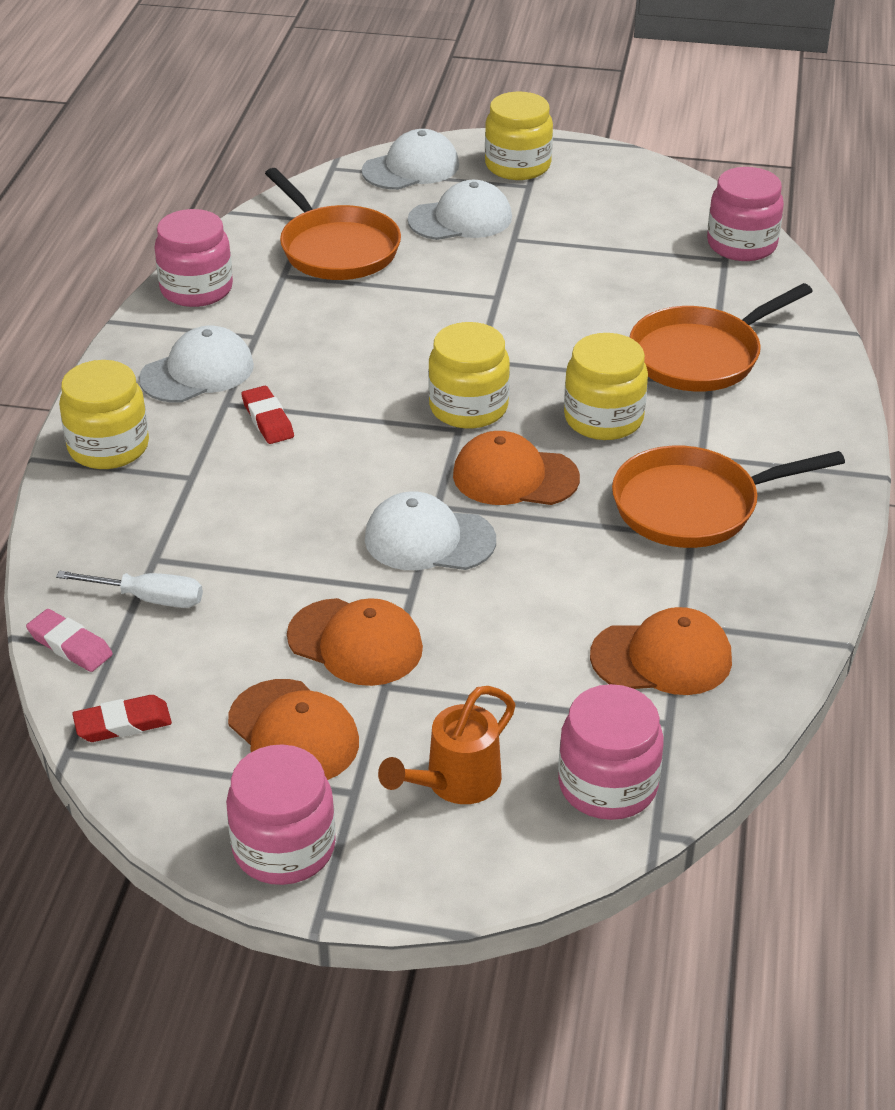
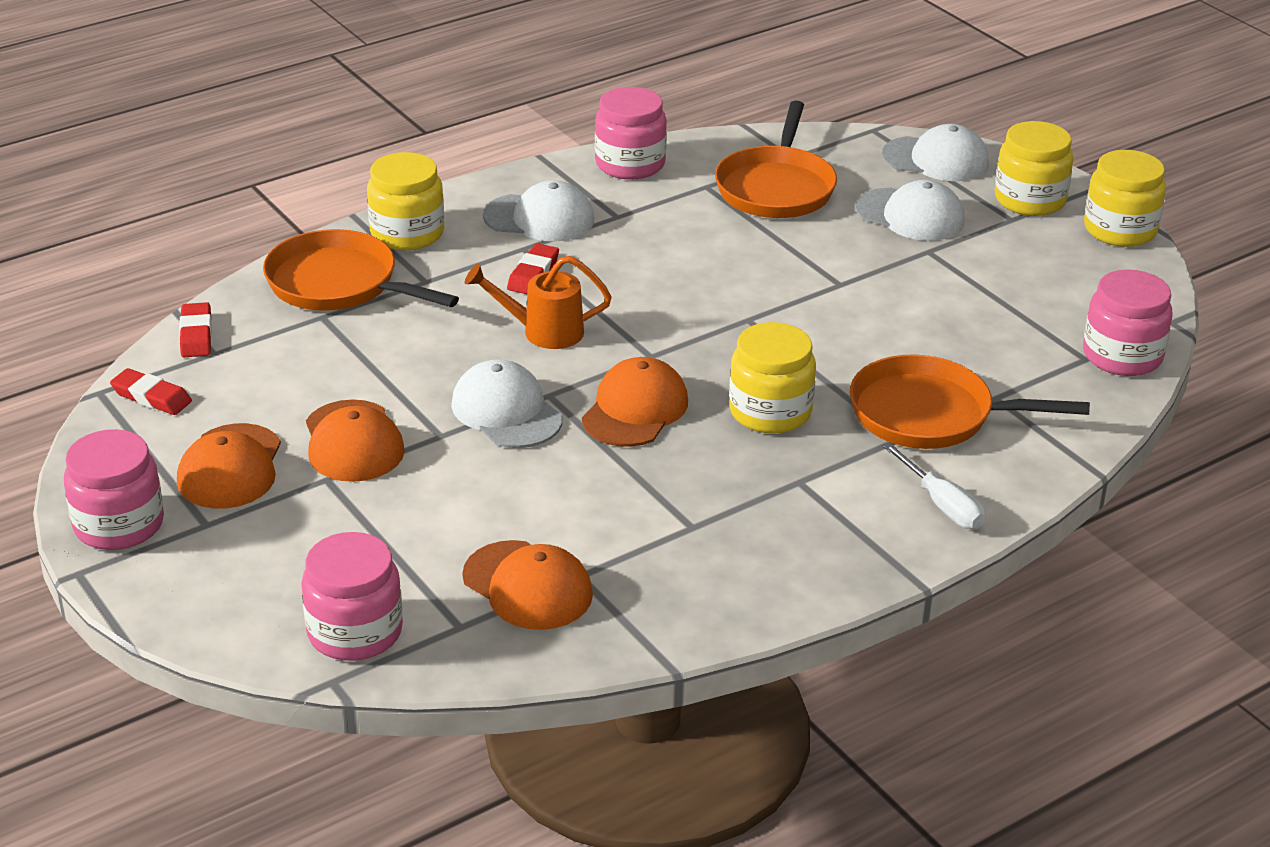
camera: 45 degrees right, 5 degrees down
pink eraser [26,609,113,672] -> red eraser [179,302,212,357]
white screwdriver [56,571,203,608] -> white screwdriver moved to [883,443,986,529]
orange watering can [378,686,515,804] -> orange watering can moved to [465,256,612,349]
yellow jar [428,322,510,429] -> yellow jar moved to [1084,150,1166,247]
orange cap [453,431,580,505] -> orange cap turned 60 degrees clockwise [582,357,688,447]
orange pan [612,446,845,548] -> orange pan moved to [263,229,459,311]

